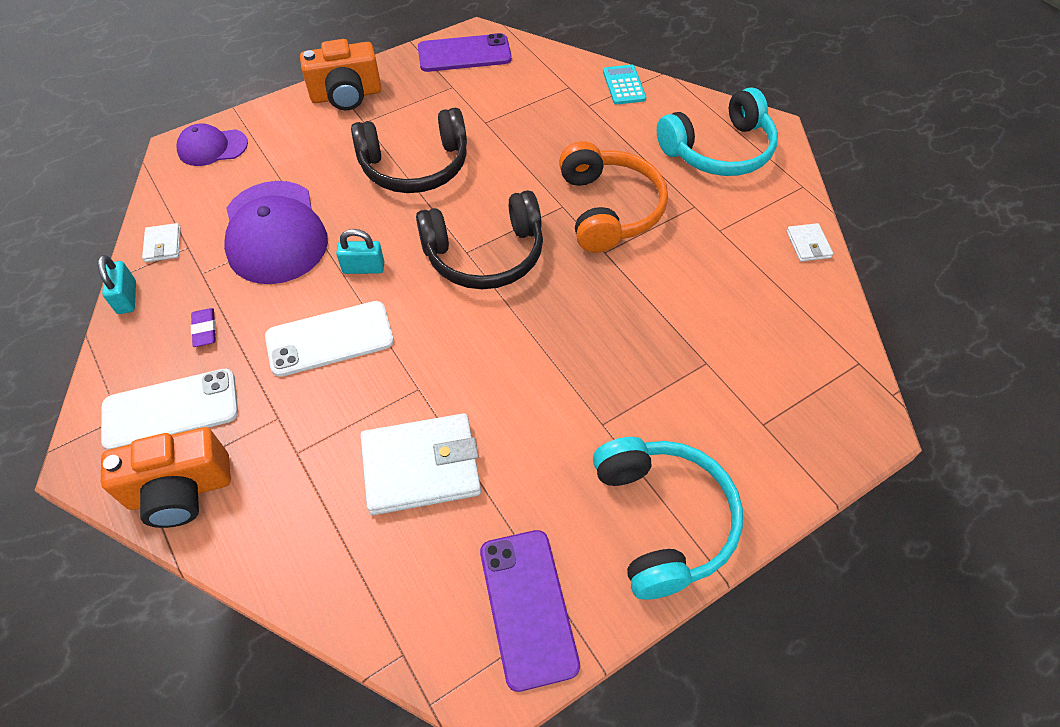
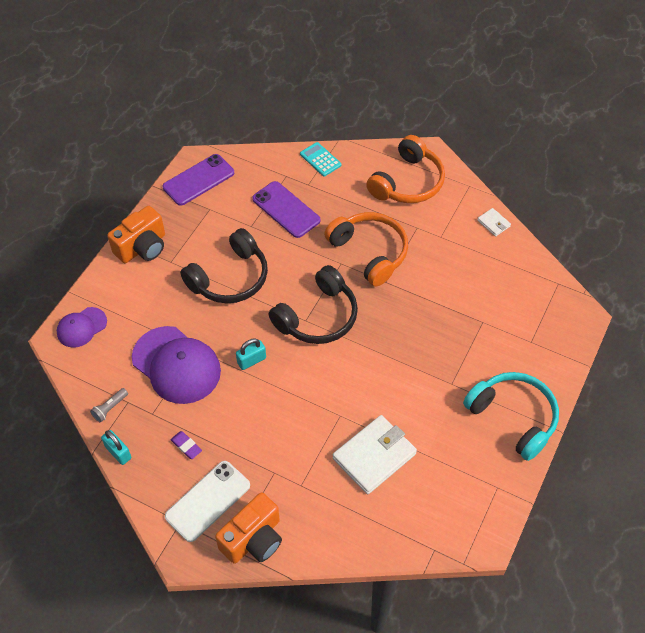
camera: 30 degrees left, 0 degrees up
white wallet [142,223,181,262] -> grey flashlight [90,388,128,422]
white phone [265,301,394,377] -> none
purple phone [480,530,580,692] -> purple phone moved to [252,181,321,238]
turquoise headphones [657,87,778,176] -> orange headphones [366,135,445,203]

